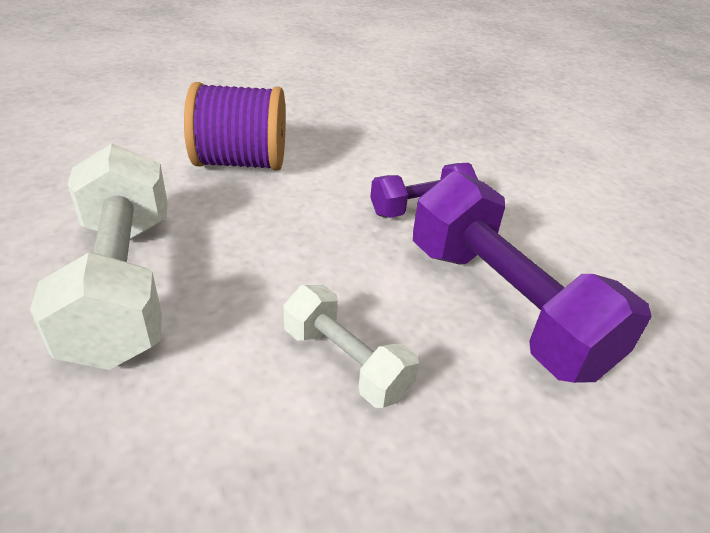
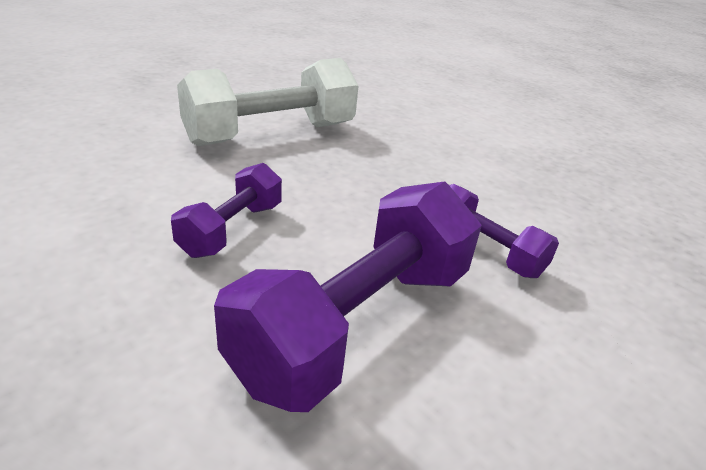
camera: 70 degrees right, 5 degrees down
purple spool [184,82,286,171] -> none
white dumbbell [283,285,419,408] -> purple dumbbell [171,163,282,258]

